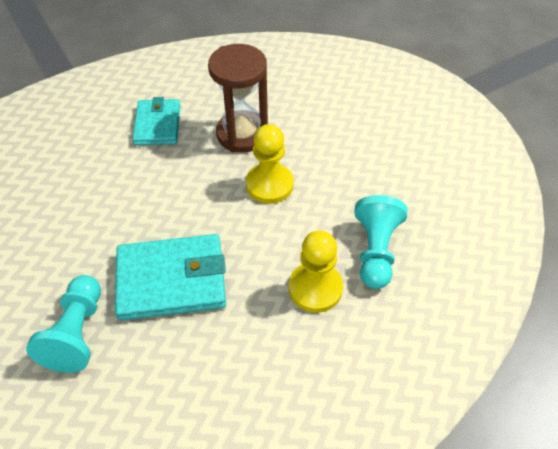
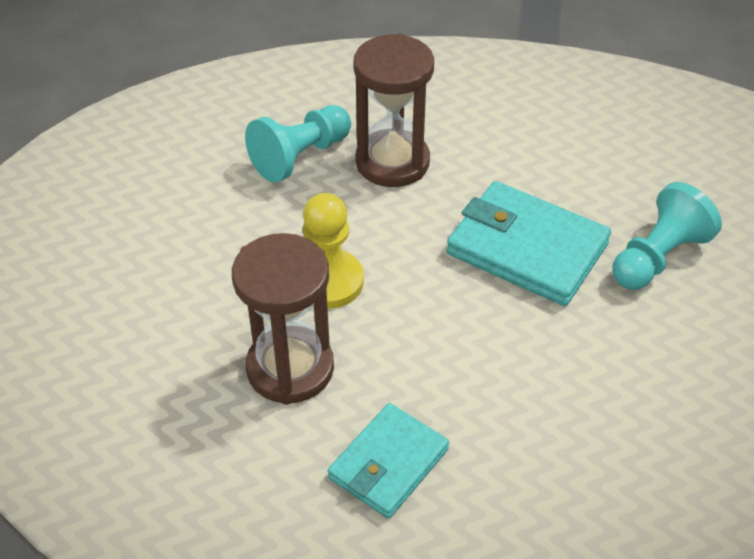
camera: 140 degrees left, 5 degrees down
yellow pawn [289,231,343,313] -> brown hourglass [353,34,434,187]

